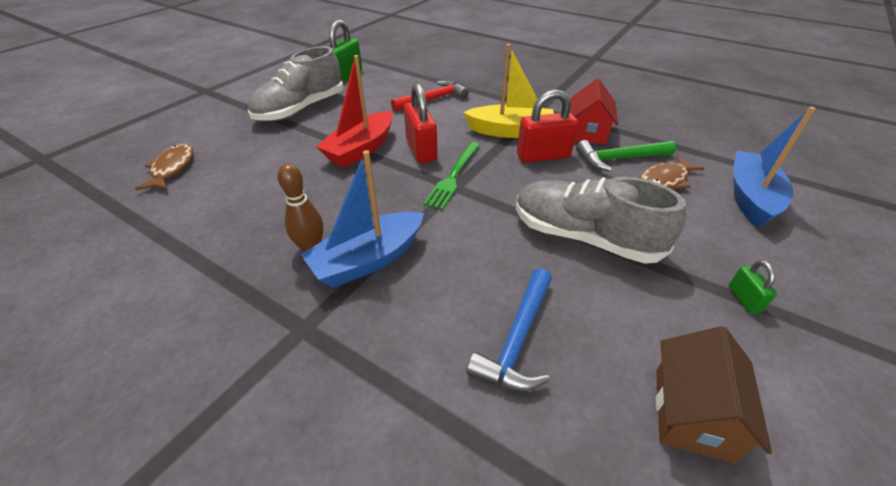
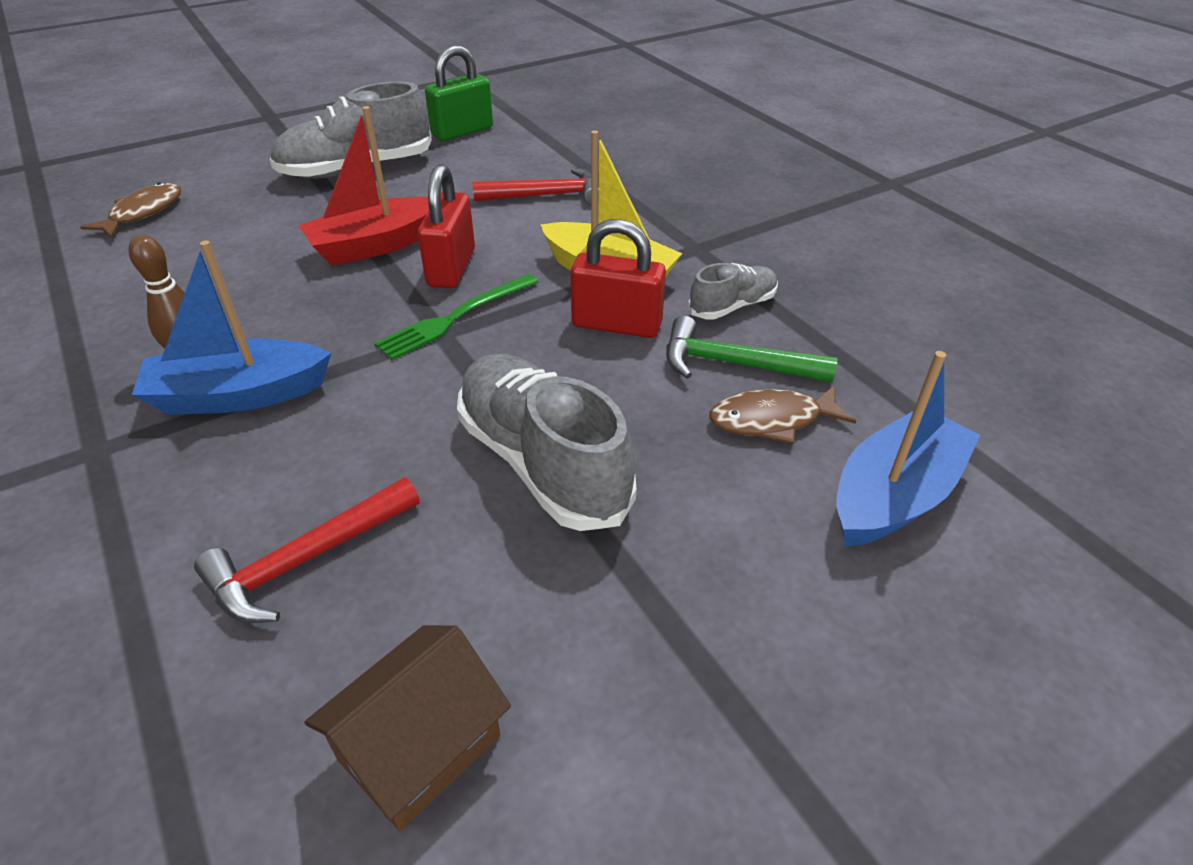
camera: 25 degrees right, 0 degrees up
blue hammer [466,268,552,391] -> red hammer [194,477,420,623]
red house [570,79,618,144] -> grey shoe [688,263,778,319]
green padlock [729,260,777,314] -> none

